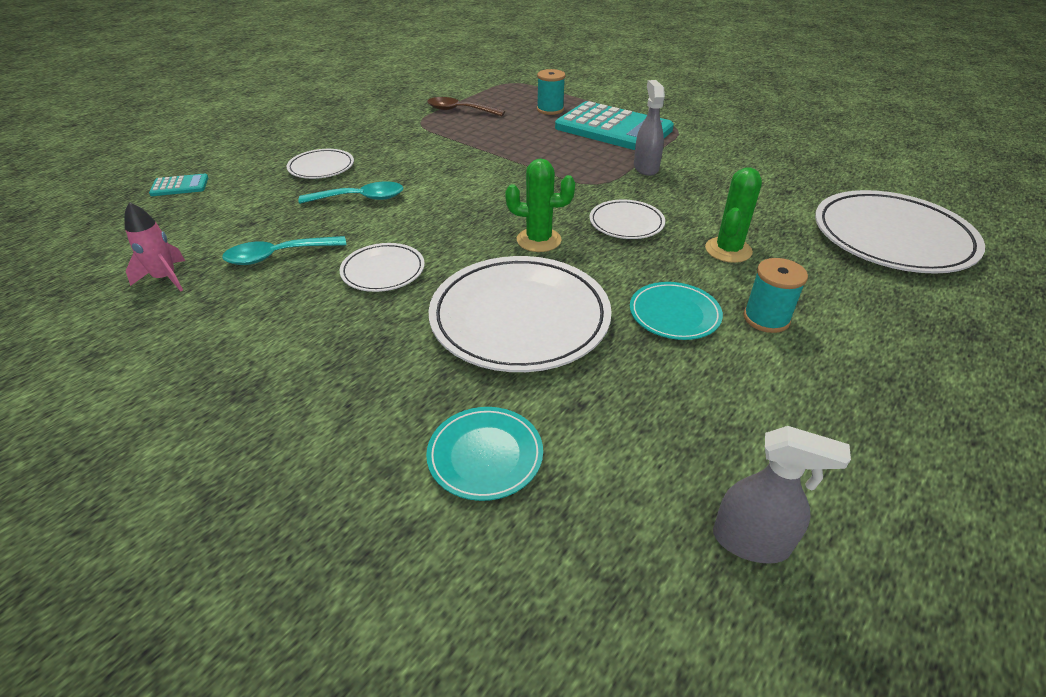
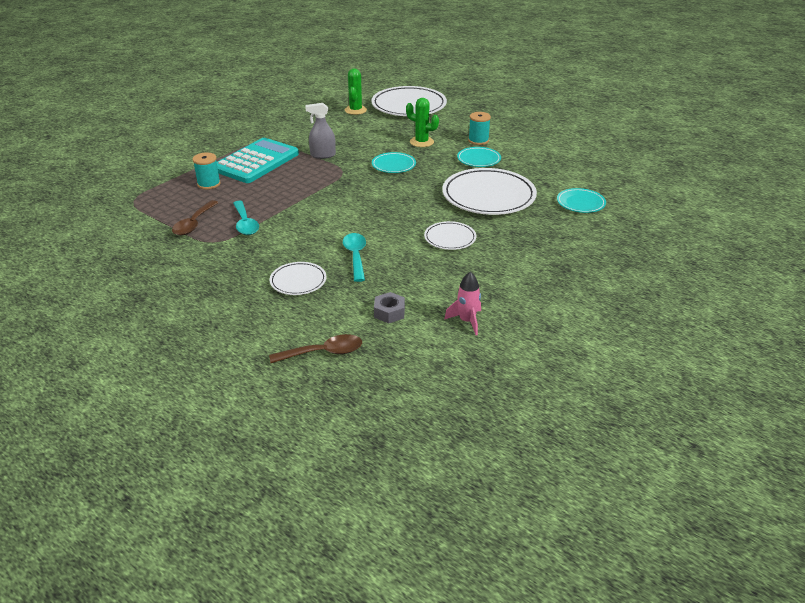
camera: 90 degrees left, 5 degrees down
turquoise calculator [149,174,208,196] -> brown spoon [269,334,362,363]
turquoise spoon [222,236,346,265] -> turquoise spoon moved to [233,201,259,235]
green cactus [505,159,575,252] -> green cactus moved to [345,68,367,115]
white plate [589,200,665,239] -> turquoise plate [372,152,416,173]
grey spray bottle [713,426,851,564] -> none
none -> grey nut [374,292,405,324]

